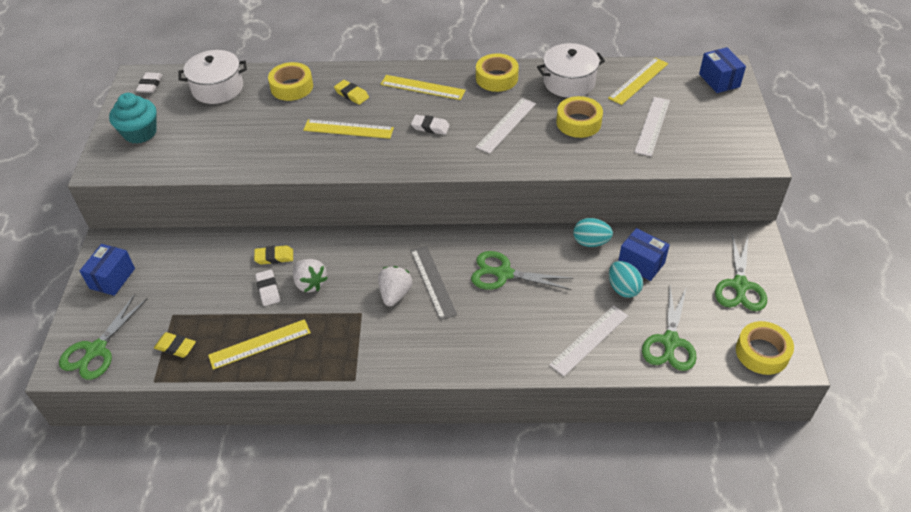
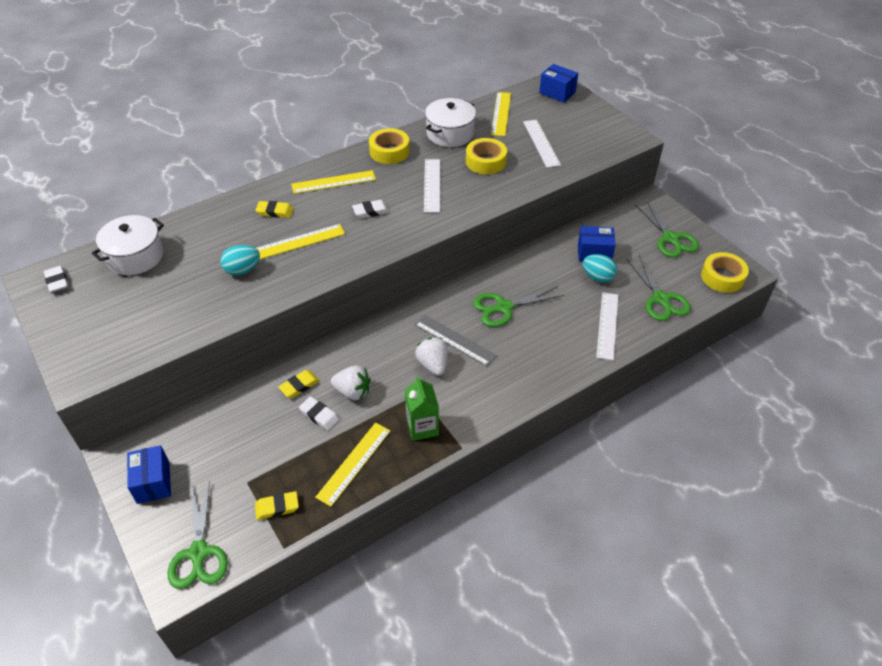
camera: 35 degrees left, 0 degrees up
turquoise cupcake [109,93,157,144] -> none
yellow tape [268,62,313,101] -> none
turquoise egg [573,218,613,247] -> turquoise egg moved to [220,245,260,275]
none -> green carton [405,375,439,441]

